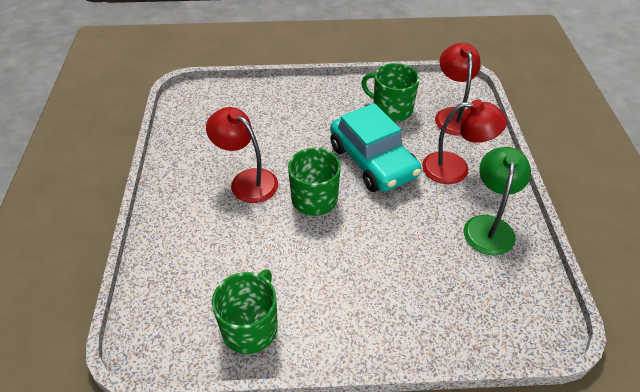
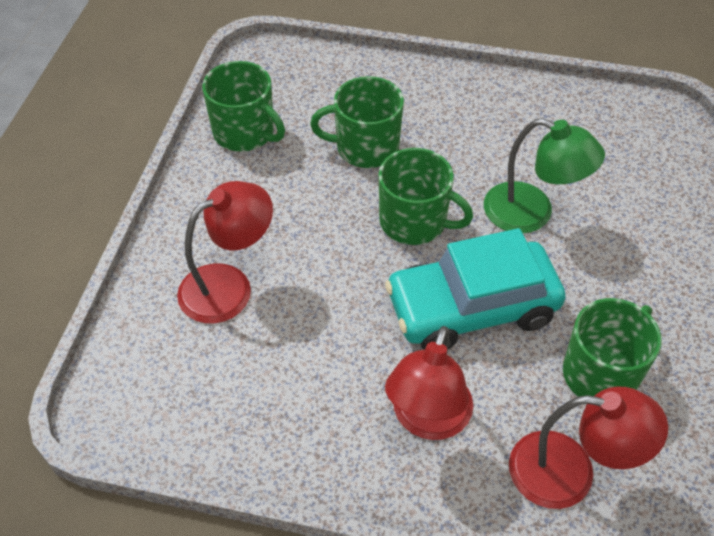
camera: 105 degrees right, 5 degrees up
red lamp [206,107,278,203] -> red lamp moved to [177,181,273,324]
green lamp [464,147,531,255] -> green lamp moved to [484,118,605,233]
none -> green mug [310,76,404,168]

